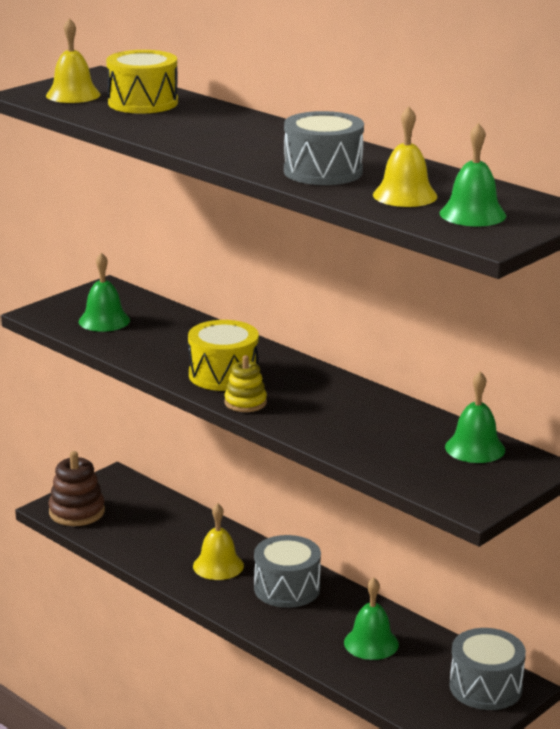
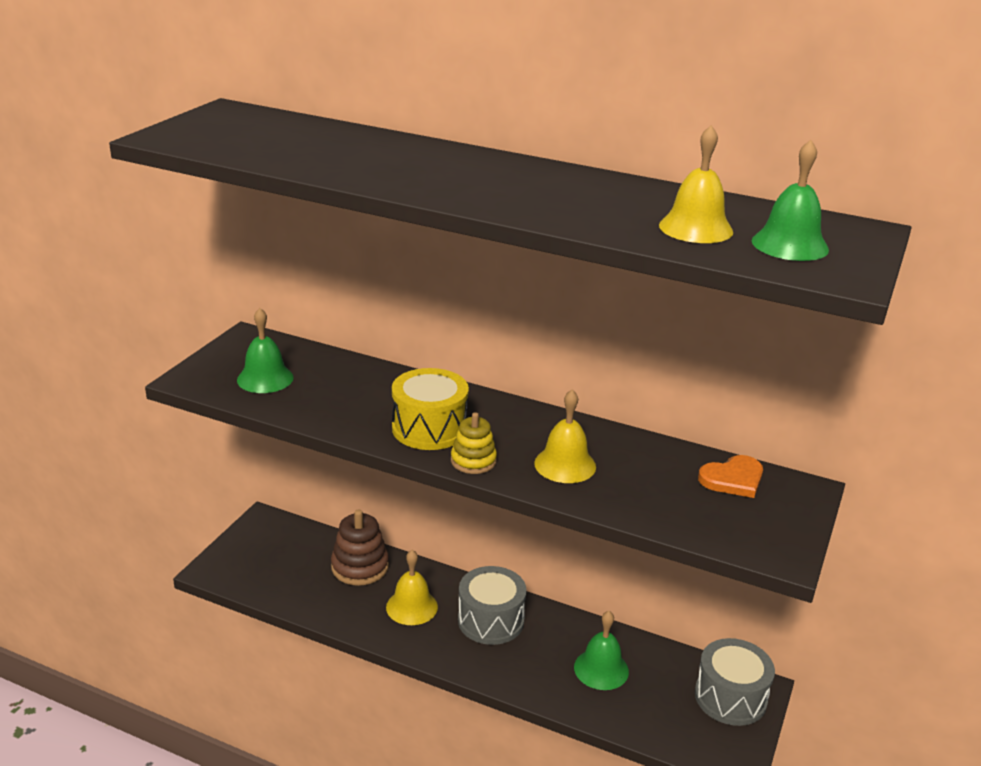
camera: 20 degrees left, 5 degrees up
yellow bell [46,18,100,103] -> yellow bell moved to [534,390,596,483]
brown stacking toy [48,451,105,526] -> brown stacking toy moved to [331,509,389,586]
yellow drum [106,50,178,113] -> none
grey drum [284,111,364,185] -> none
green bell [445,371,505,463] -> orange heart [698,455,763,498]

